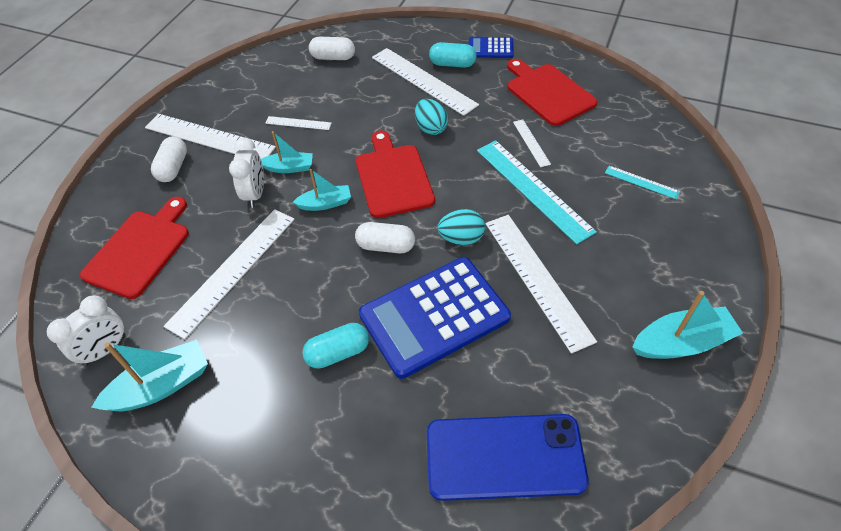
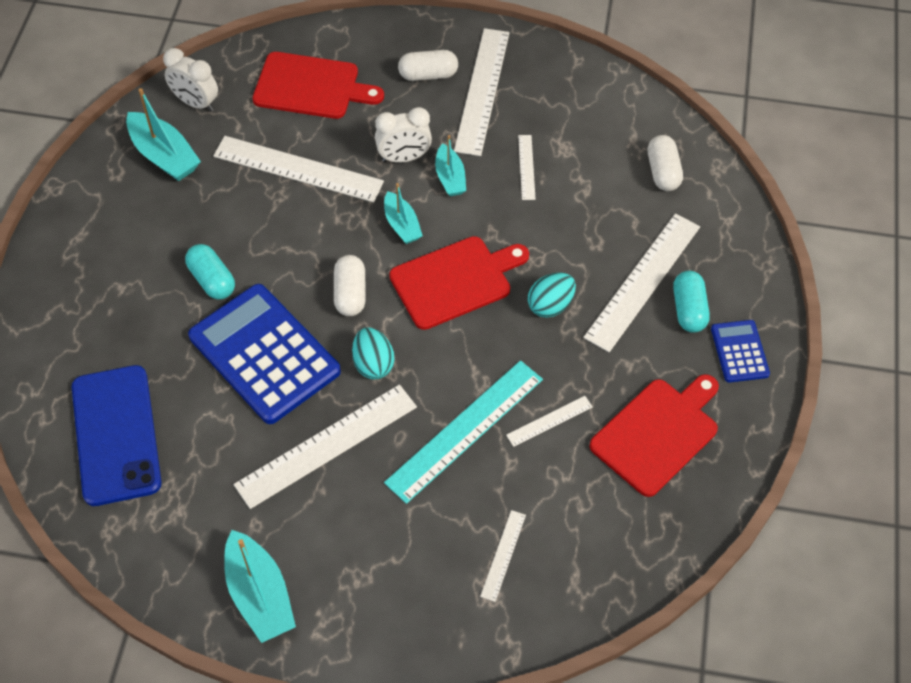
camera: 75 degrees right, 5 degrees up
turquoise ruler [605,166,680,199] -> white ruler [480,510,526,602]

